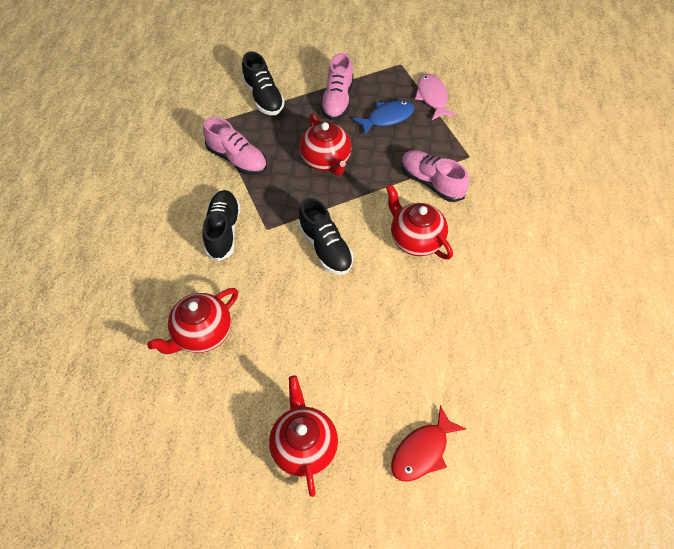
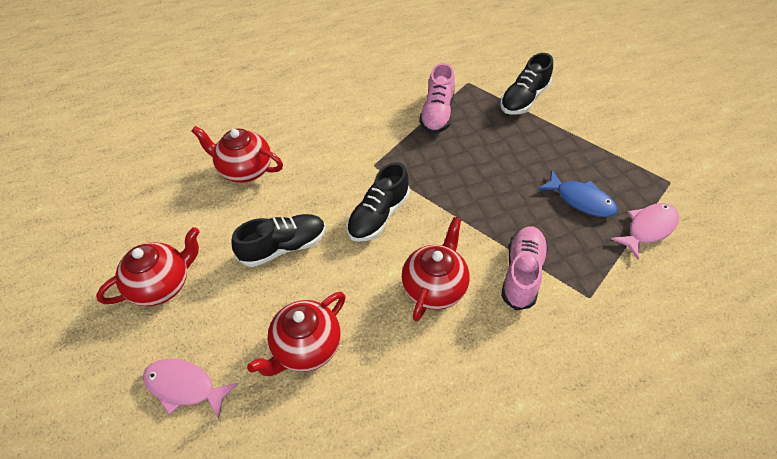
camera: 65 degrees right, 5 degrees down
black shoe [203,190,240,261] -> black shoe moved to [231,214,326,267]
red teapot [300,113,352,176] -> red teapot moved to [247,292,346,376]
pink shoe [321,53,353,120] -> none
red fish [391,405,466,482] -> pink fish [143,359,238,419]

